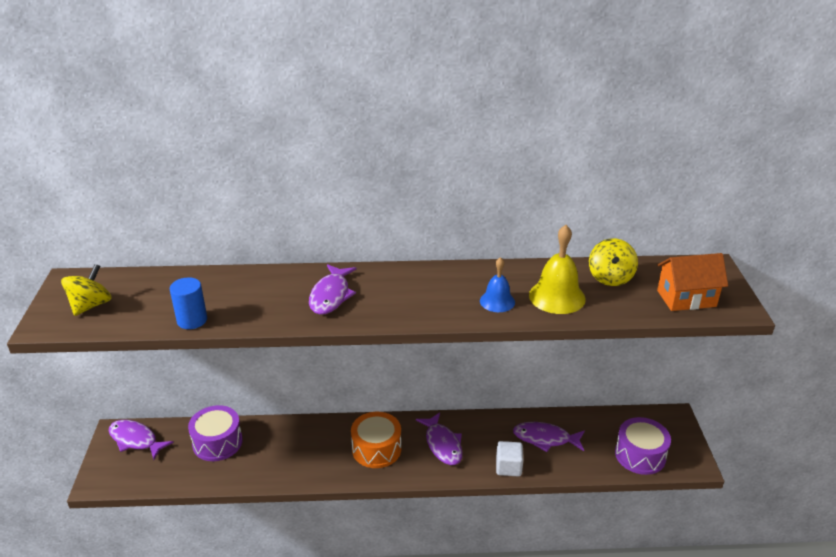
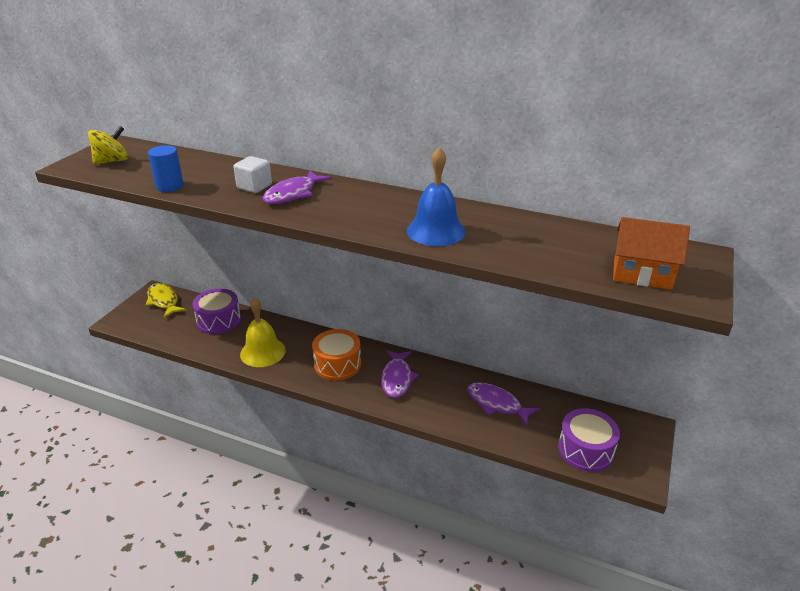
camera: 25 degrees right, 0 degrees up
purple fish [109,420,174,460] -> yellow fish [146,283,187,318]
blue bell [480,257,515,312] -> blue bell [407,147,466,246], size x1.60
white cube [496,441,523,477] -> white cube moved to [234,156,272,193]
yellow bell [529,225,586,314] -> yellow bell moved to [240,297,286,367]
yellow spinning top [589,238,638,286] -> none

